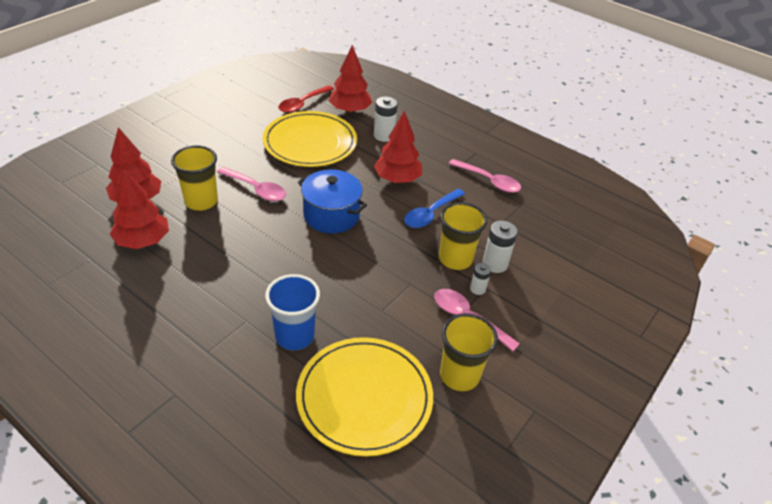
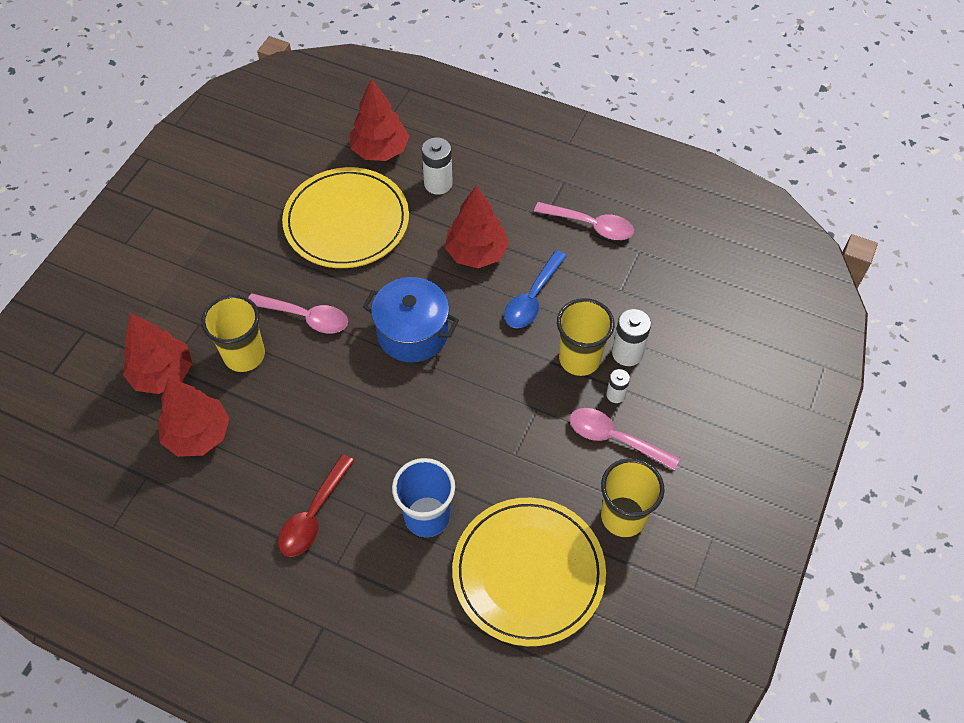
camera: 10 degrees left, 15 degrees up
red spoon [278,85,334,113] -> red spoon moved to [278,454,355,557]

